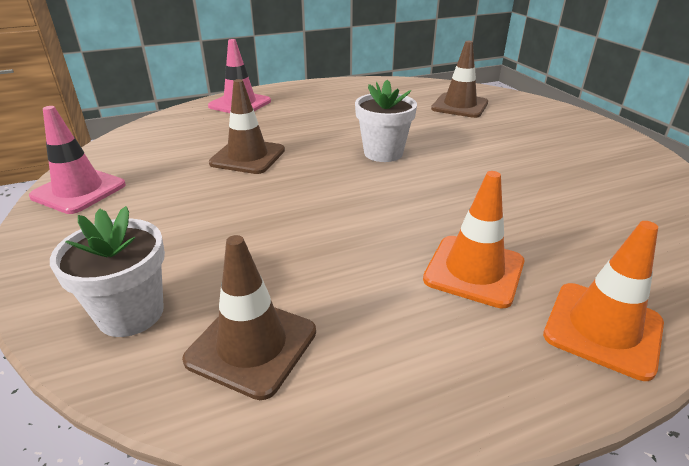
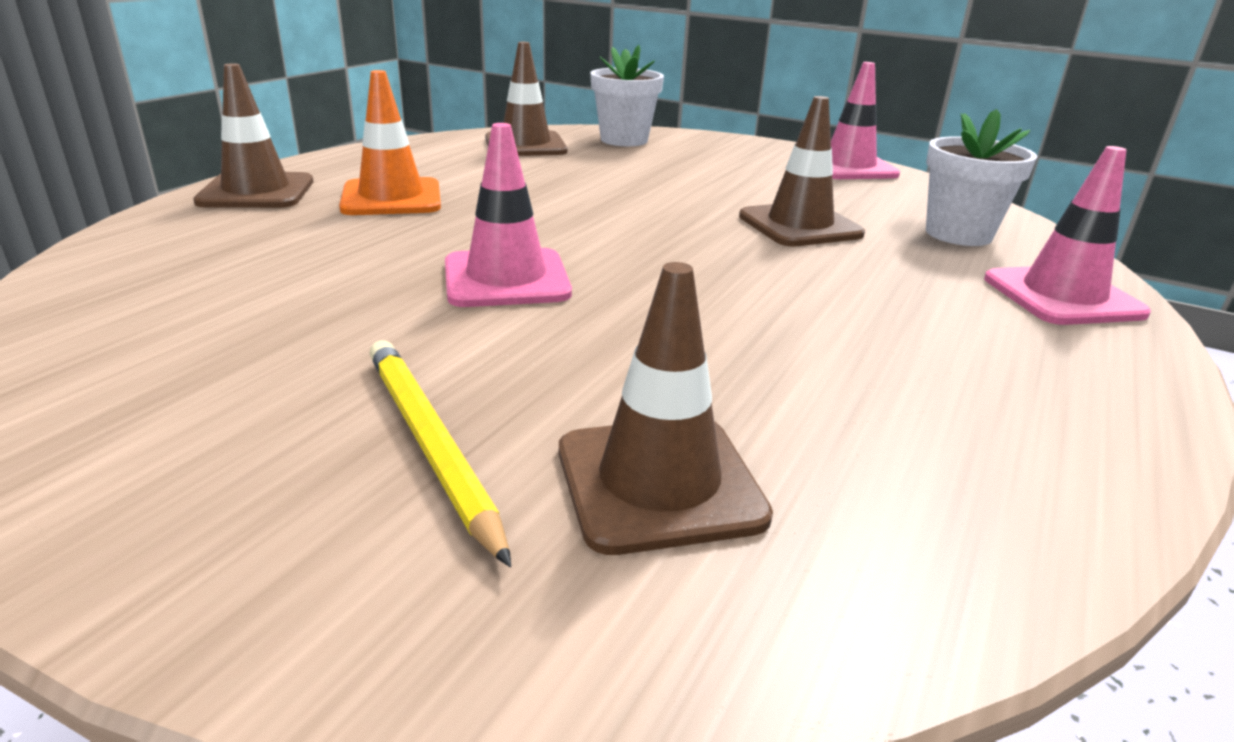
camera: 140 degrees right, 5 degrees down
white flower pot [355,80,417,162] -> white flower pot moved to [926,109,1038,246]
orange traffic cone [543,221,664,381] -> brown traffic cone [193,63,313,208]
none -> yellow pencil [369,340,511,567]
none -> pink traffic cone [445,123,572,307]

